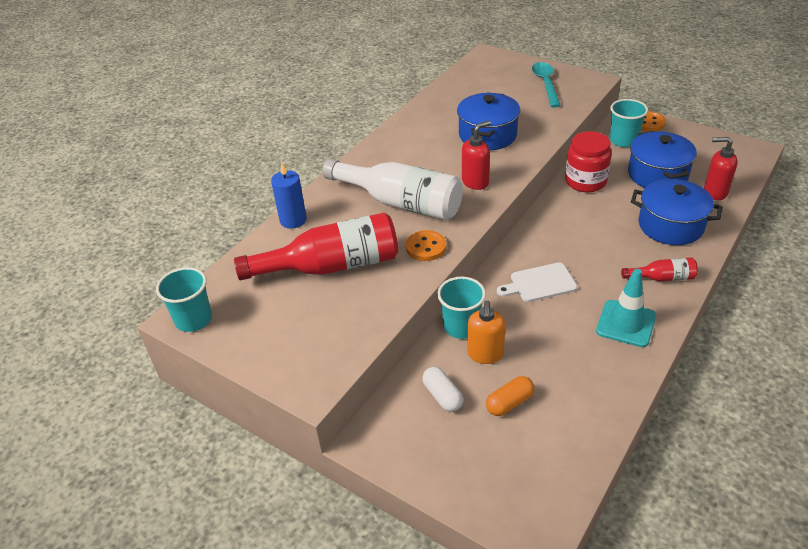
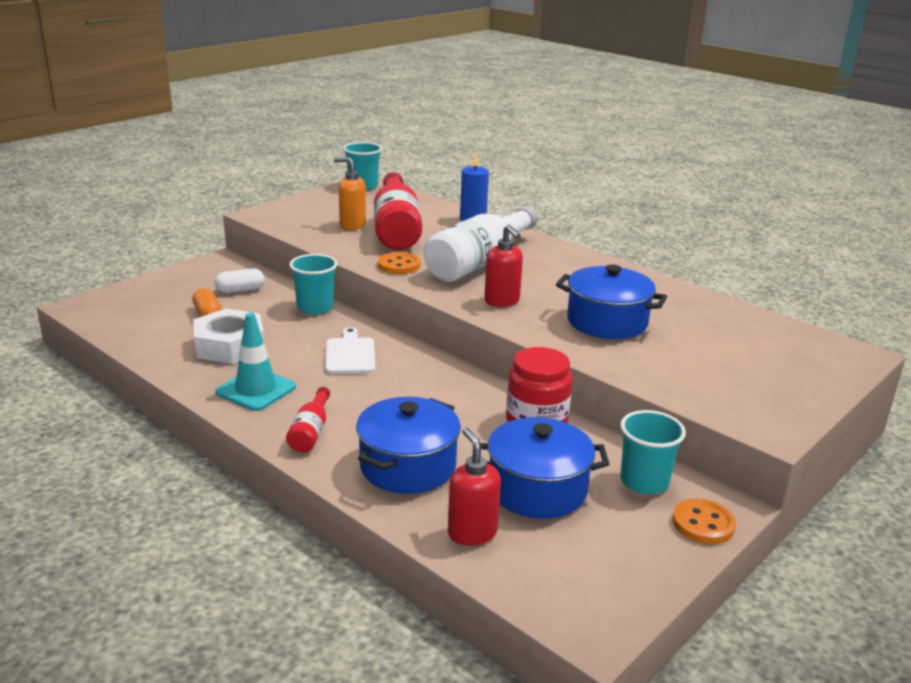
camera: 95 degrees right, 15 degrees down
orange soap dispenser [468,300,505,364] -> orange soap dispenser moved to [334,157,366,230]
turquoise spoon [532,62,561,108] -> none
red soap dispenser [704,137,738,200] -> red soap dispenser turned 45 degrees counterclockwise [448,427,501,546]
none -> white nut [193,308,264,364]

